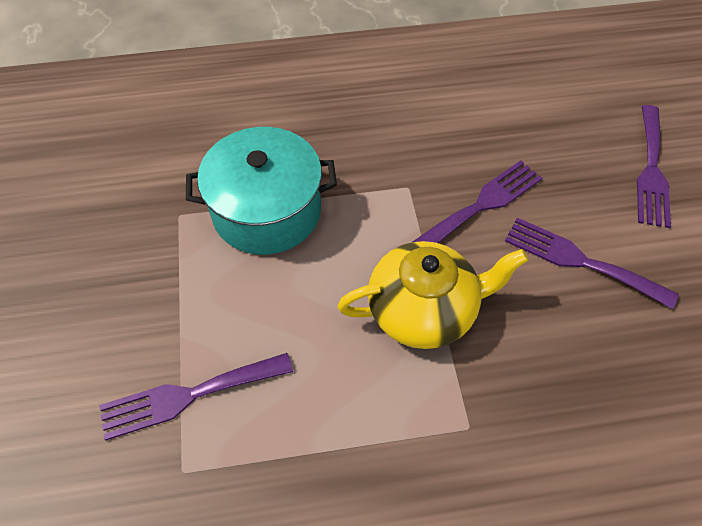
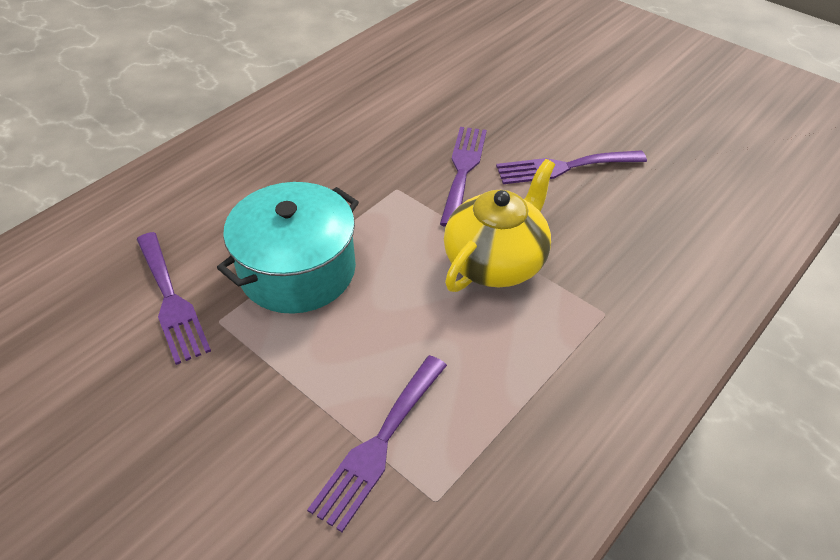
camera: 40 degrees left, 10 degrees down
purple fork [637,105,671,228] -> purple fork moved to [136,232,211,365]

